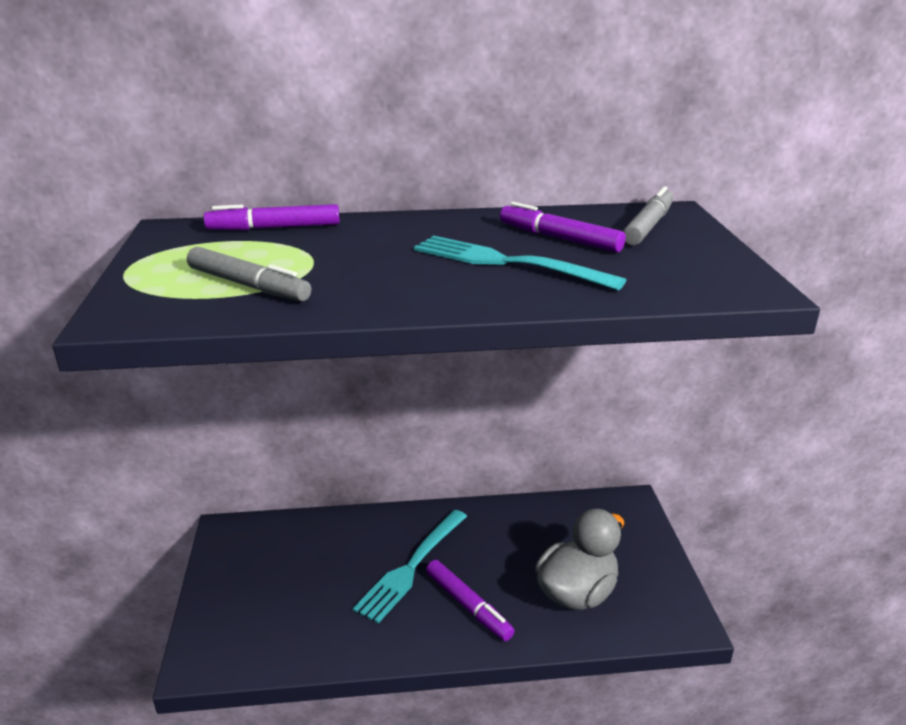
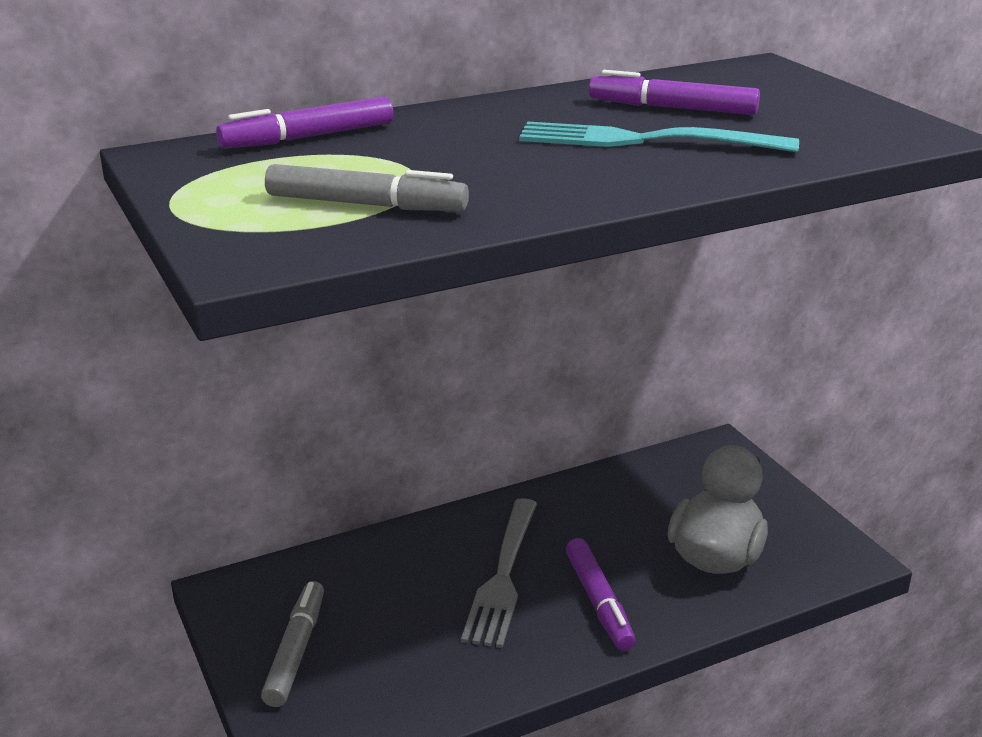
camera: 20 degrees left, 0 degrees up
turquoise fork [353,510,467,623] -> grey fork [461,498,537,648]
purple marker [426,560,514,641] -> purple marker turned 45 degrees clockwise [566,538,636,651]
grey marker [623,186,673,245] -> grey marker moved to [261,581,324,707]

